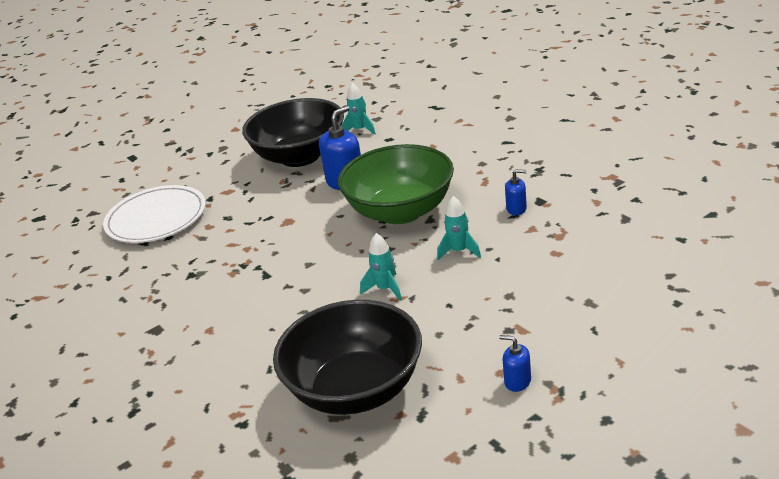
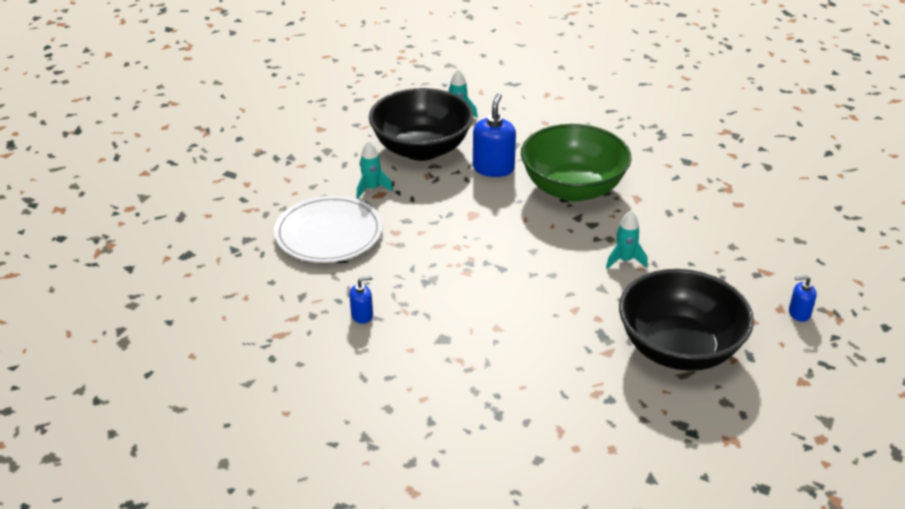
camera: 30 degrees left, 5 degrees up
turquoise rocket [437,196,481,260] -> turquoise rocket moved to [356,141,393,199]
blue soap dispenser [505,169,527,215] -> blue soap dispenser moved to [349,276,373,324]

